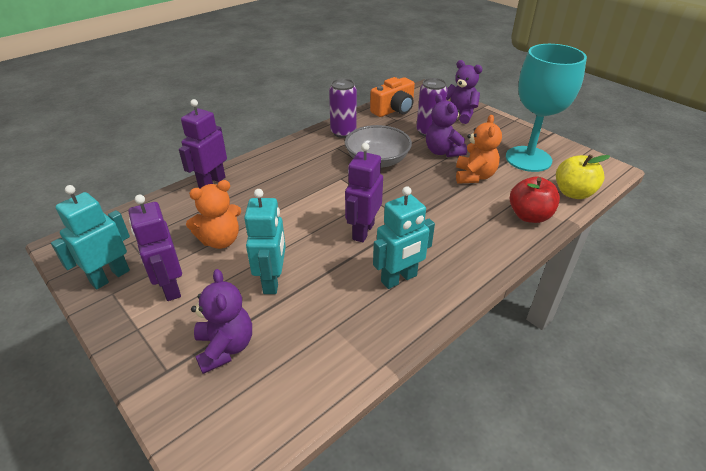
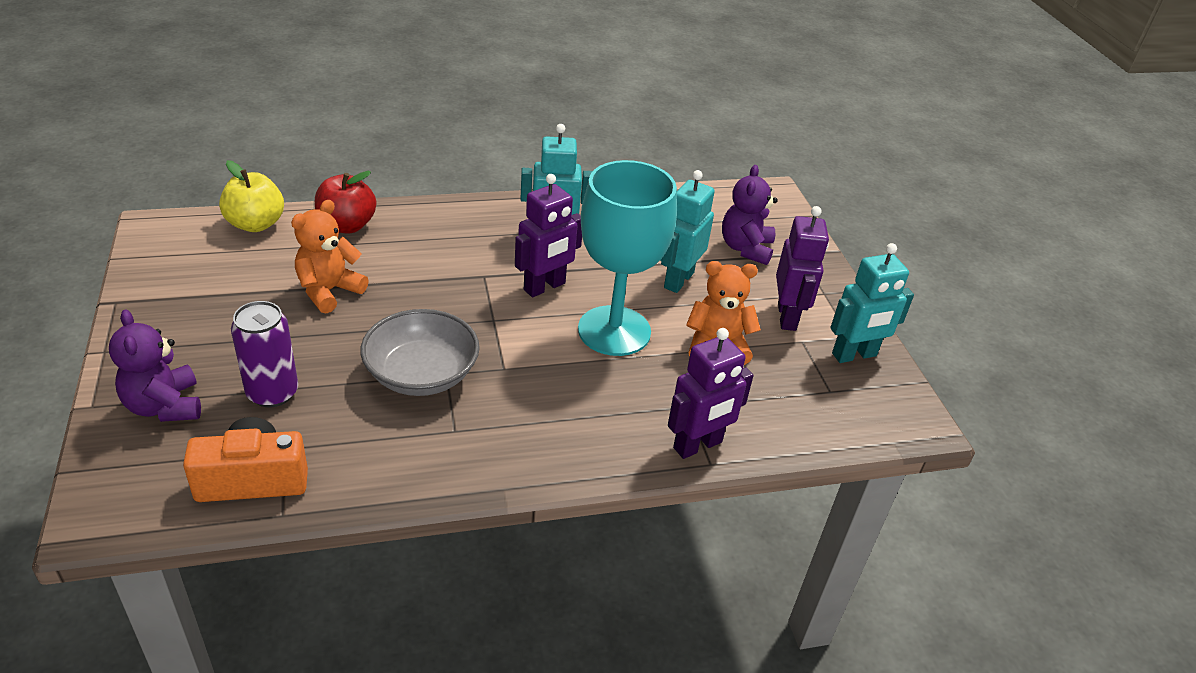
camera: 155 degrees left, 0 degrees up
purple can [329,79,357,138] -> none
purple teddy bear [426,94,467,157] -> none
turquoise goblet [506,44,587,172] -> turquoise goblet moved to [578,160,677,356]

